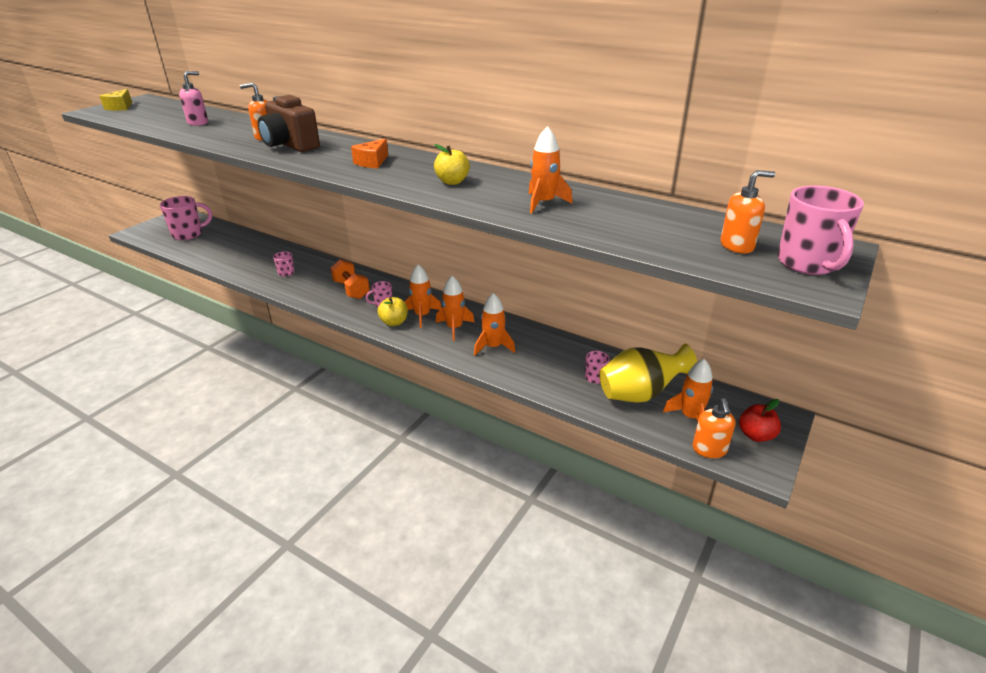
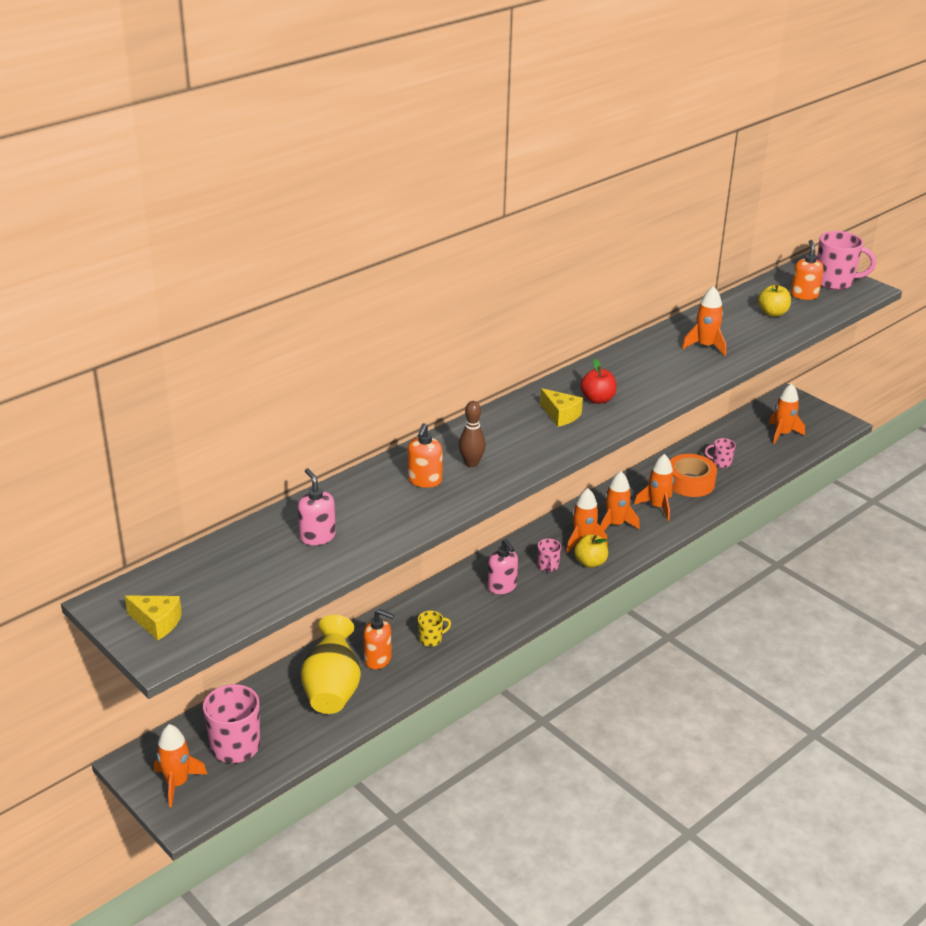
camera: 75 degrees left, 0 degrees up
brown camera [258,95,320,152] -> brown bowling pin [459,401,486,467]
pink mug [273,251,295,277] -> yellow mug [418,611,451,647]
orange dumbbell [331,259,370,299] -> pink soap dispenser [487,539,518,594]
orange cheese [351,139,388,168] -> yellow cheese [540,388,583,427]
yellow apple [434,144,470,185] -> yellow apple moved to [758,284,791,317]
yellow vase [599,343,697,403] -> yellow vase moved to [301,615,361,714]
orange soap dispenser [692,398,735,458] -> orange soap dispenser moved to [363,609,394,669]
red apple [739,399,781,442] -> red apple moved to [580,359,617,404]
none -> orange rocket [154,724,207,807]
none -> orange tape [670,454,717,497]

